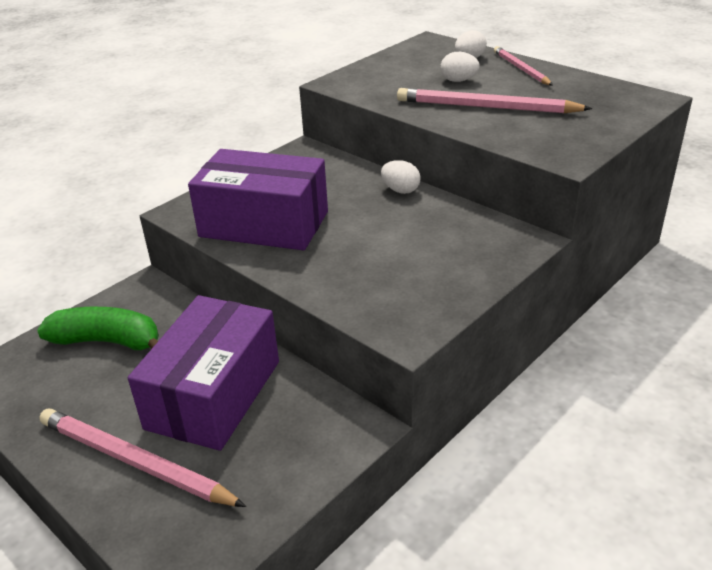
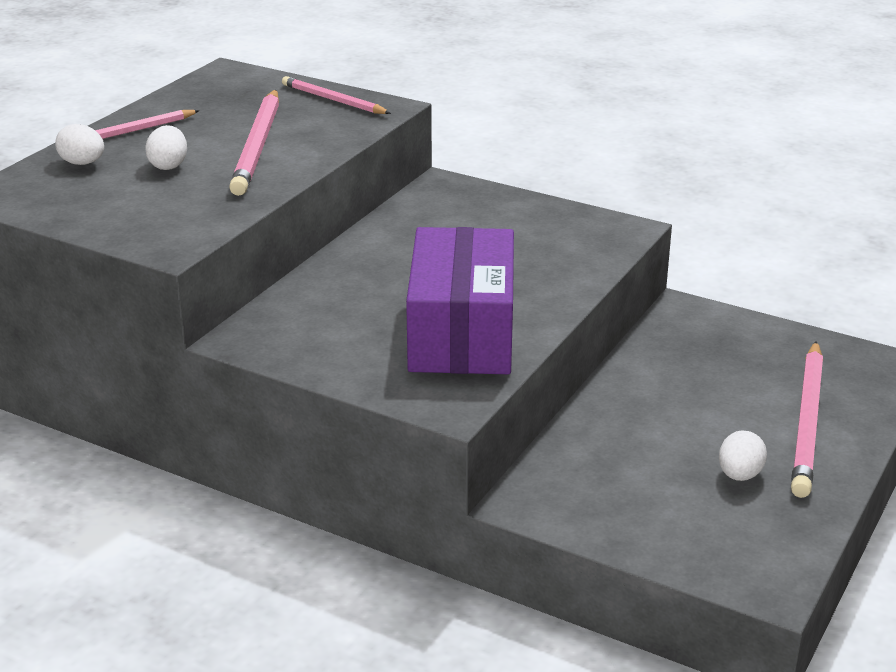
camera: 105 degrees left, 5 degrees down
green banana [37,307,159,350] -> none
purple box [128,295,279,451] -> none
white egg [381,160,421,194] -> white egg moved to [719,431,767,481]
none -> pink pencil [282,76,391,114]

